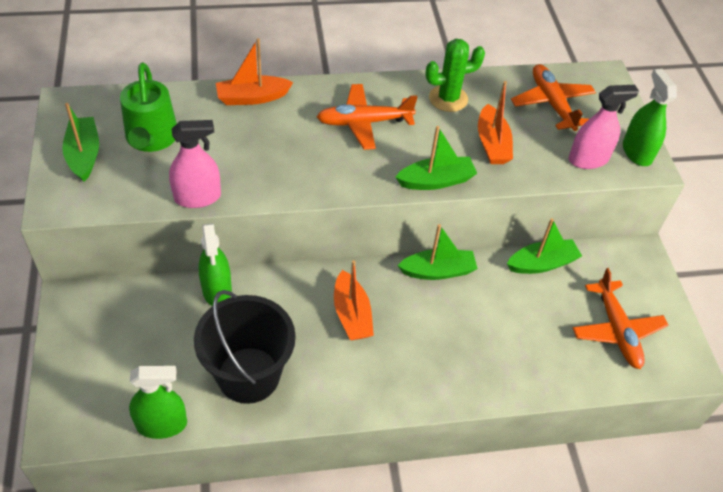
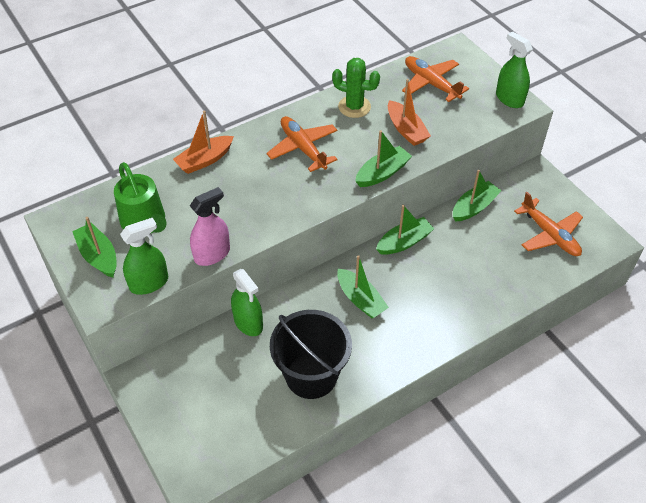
camera: 20 degrees left, 0 degrees up
green spray bottle [129,366,187,439] -> green spray bottle moved to [120,218,168,295]
orange plane [317,84,417,150] -> orange plane turned 90 degrees clockwise [266,116,338,172]
orange boat [334,260,374,340] -> green boat [337,255,389,318]
green cactus [425,39,485,112] -> green cactus turned 60 degrees clockwise [332,58,380,118]
pink spray bottle [569,85,639,169] -> none

